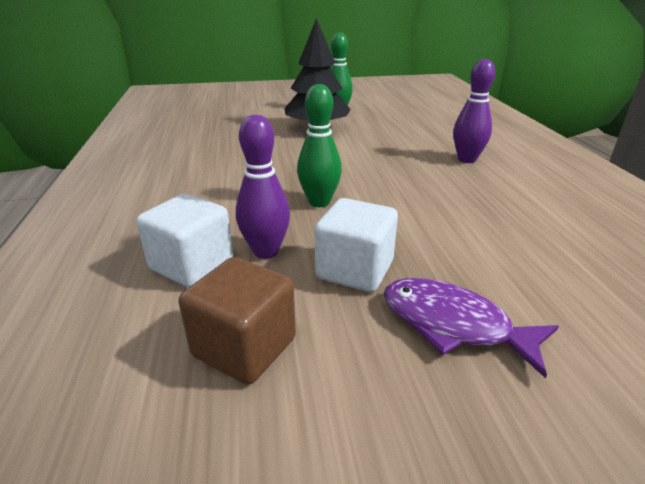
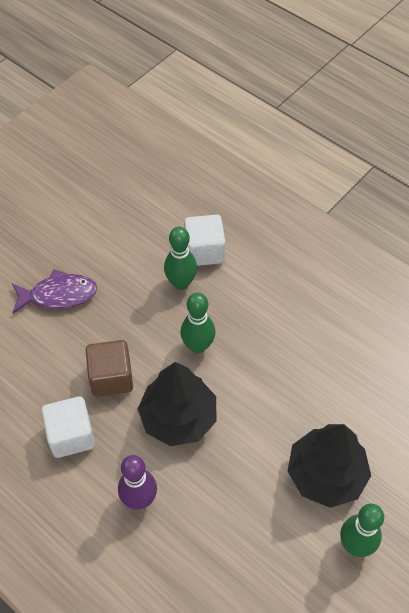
camera: 140 degrees right, 25 degrees up
brown cube [179,257,296,384] -> brown cube moved to [86,340,133,397]
purple bowling pin [236,115,290,259] -> green bowling pin [164,227,197,290]
white cube [315,198,398,292] -> white cube moved to [41,396,95,458]
none -> black tree [138,362,217,446]

